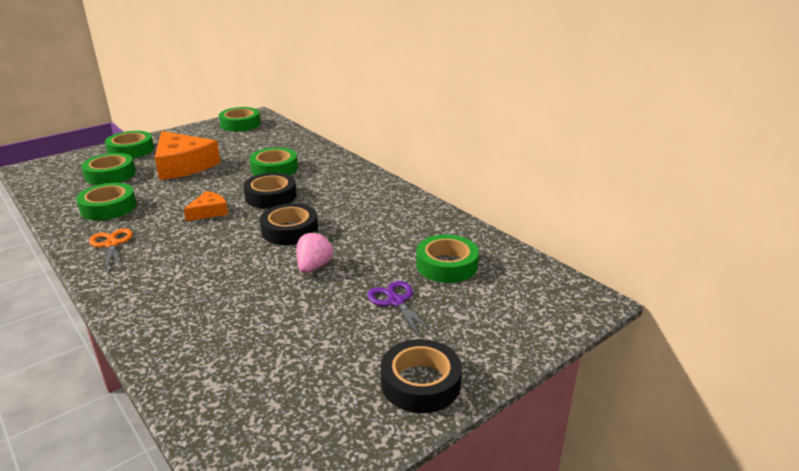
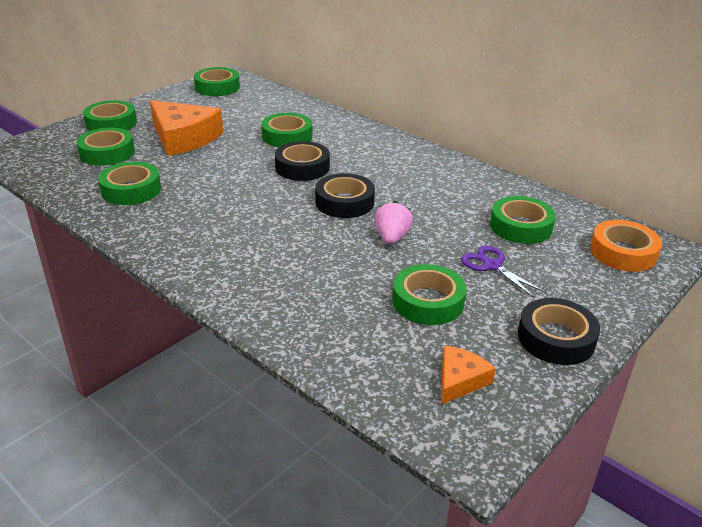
camera: 10 degrees left, 5 degrees up
orange scissors [89,228,133,272] -> none
orange cheese [184,191,228,221] -> orange cheese moved to [441,345,496,405]
none -> green tape [392,264,466,325]
none -> orange tape [590,220,662,272]

